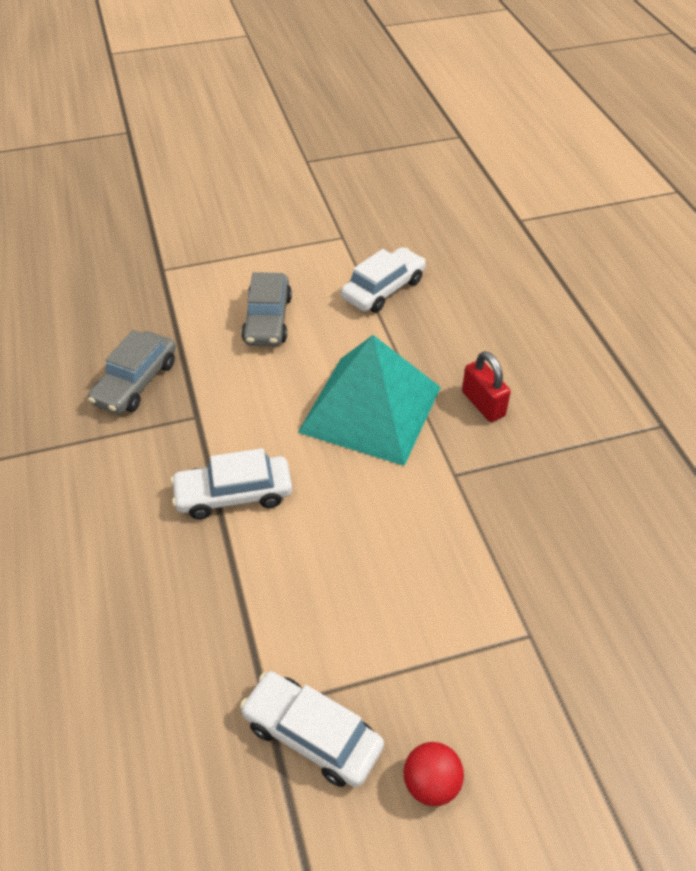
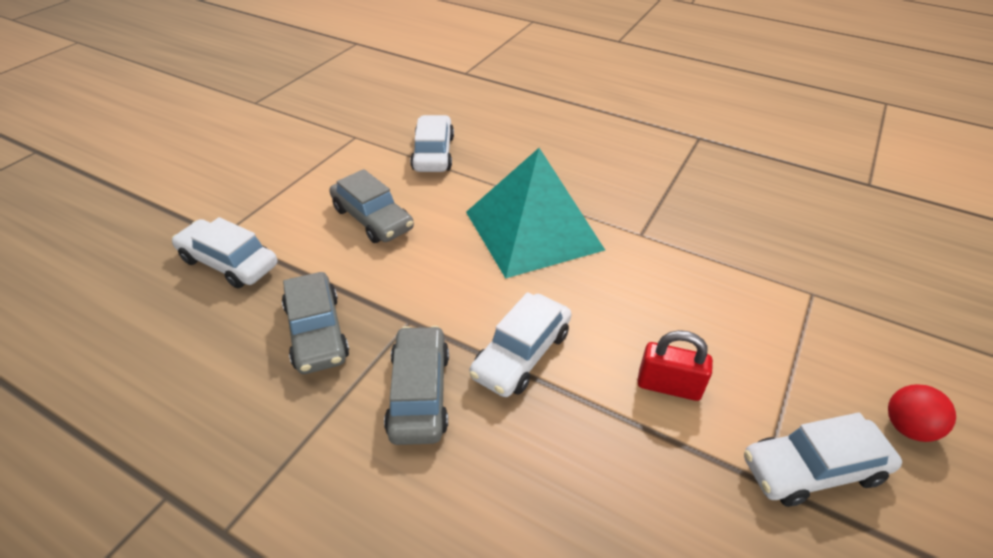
camera: 45 degrees left, 5 degrees down
red padlock [462,351,511,422] -> red padlock moved to [637,330,713,401]
none -> white car [172,217,277,288]
none -> grey car [384,326,449,445]

